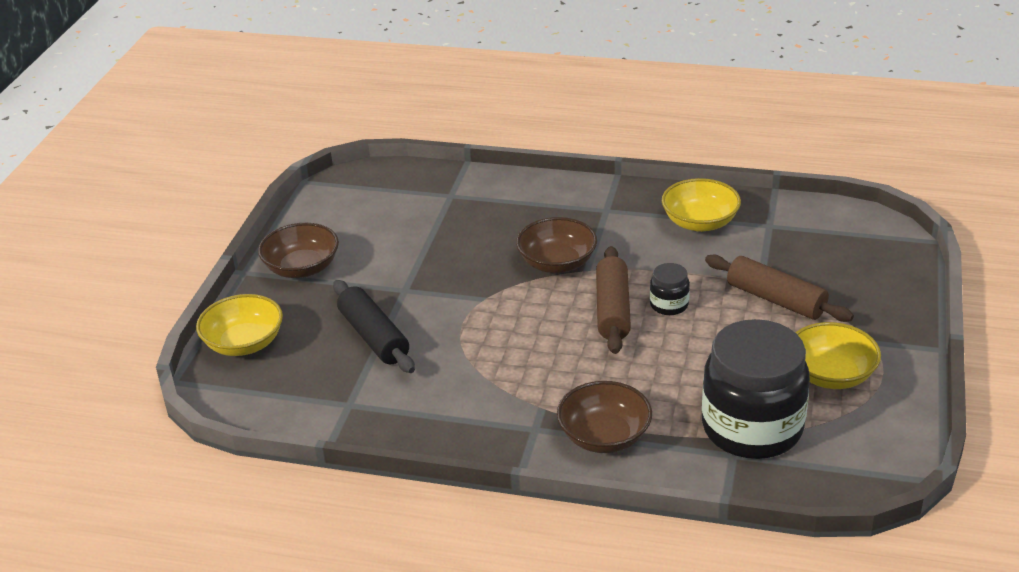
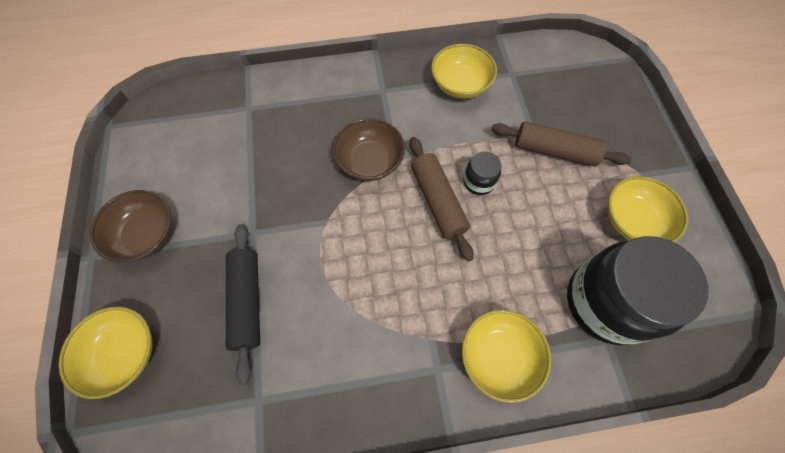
camera: 25 degrees left, 30 degrees up
black rolling pin [333,280,415,373] -> black rolling pin turned 45 degrees clockwise [226,224,260,385]
brown bowl [557,381,652,453] -> yellow bowl [462,310,552,403]

